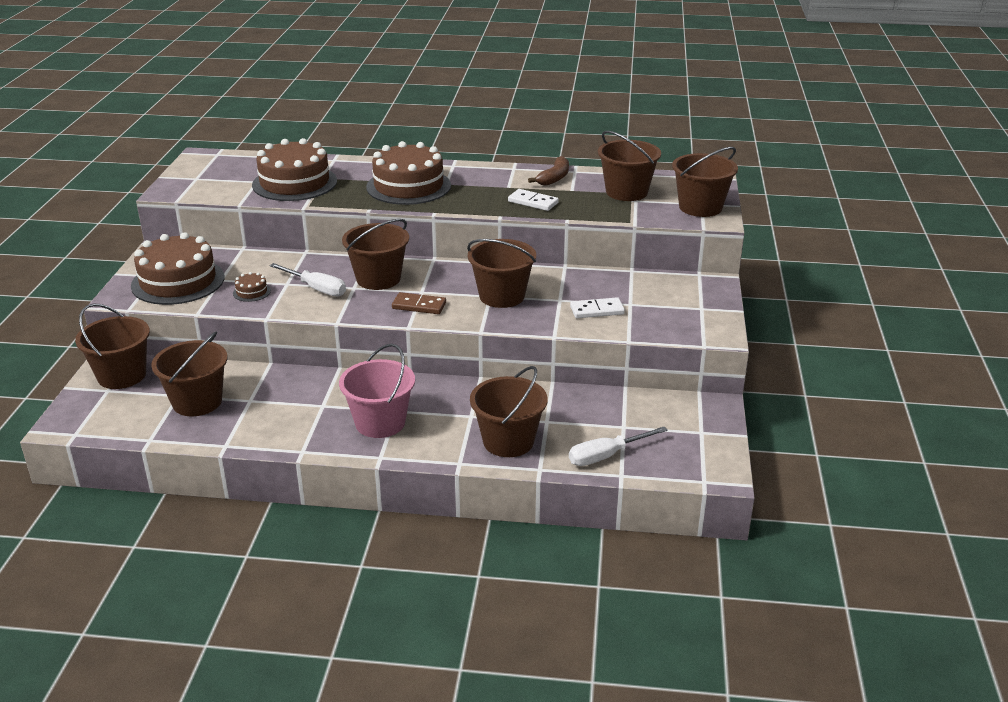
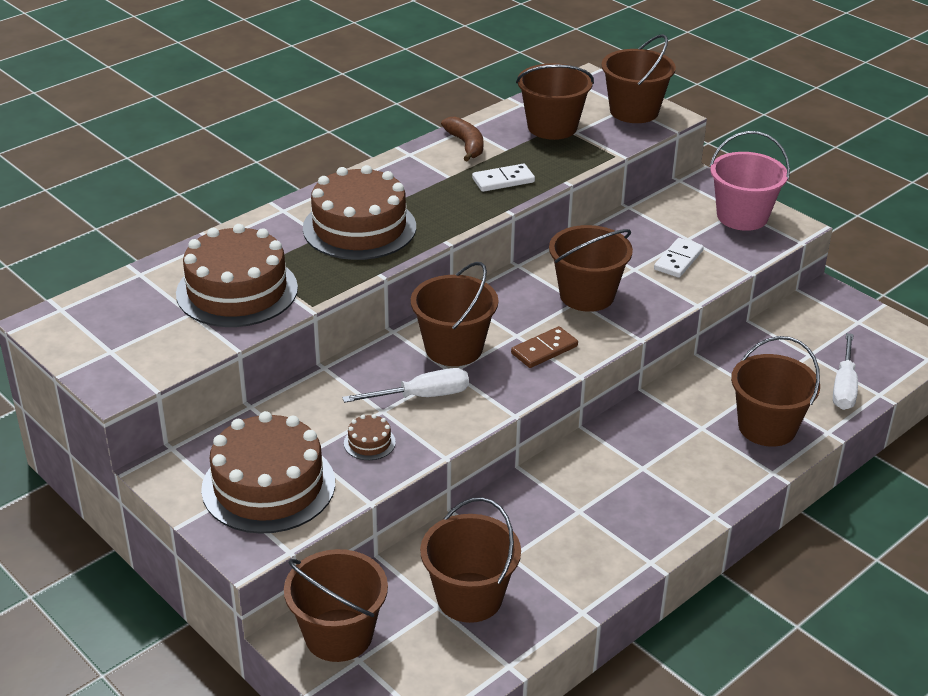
camera: 50 degrees left, 5 degrees up
pink bucket [339,343,415,438] -> pink bucket moved to [710,131,790,231]

